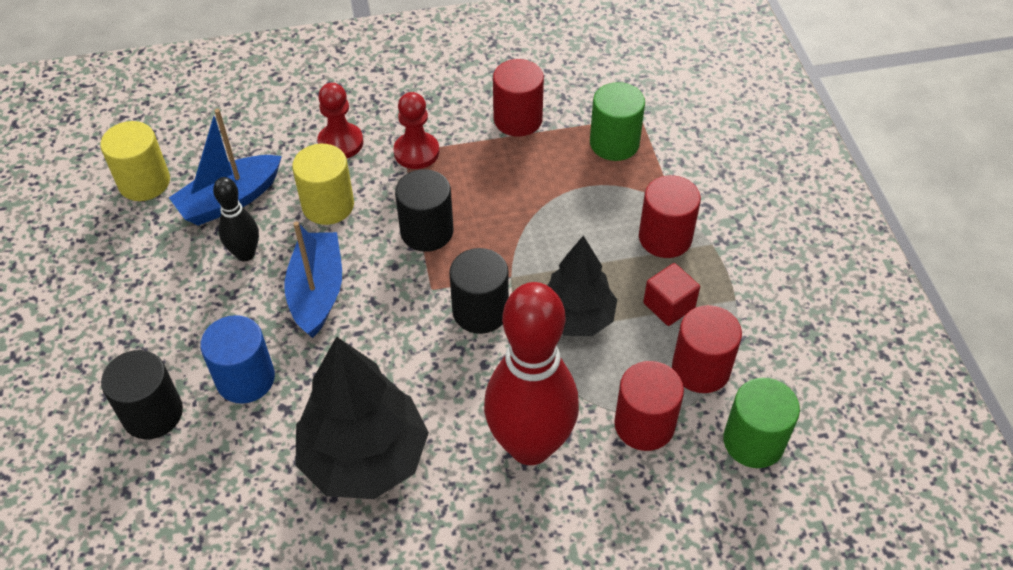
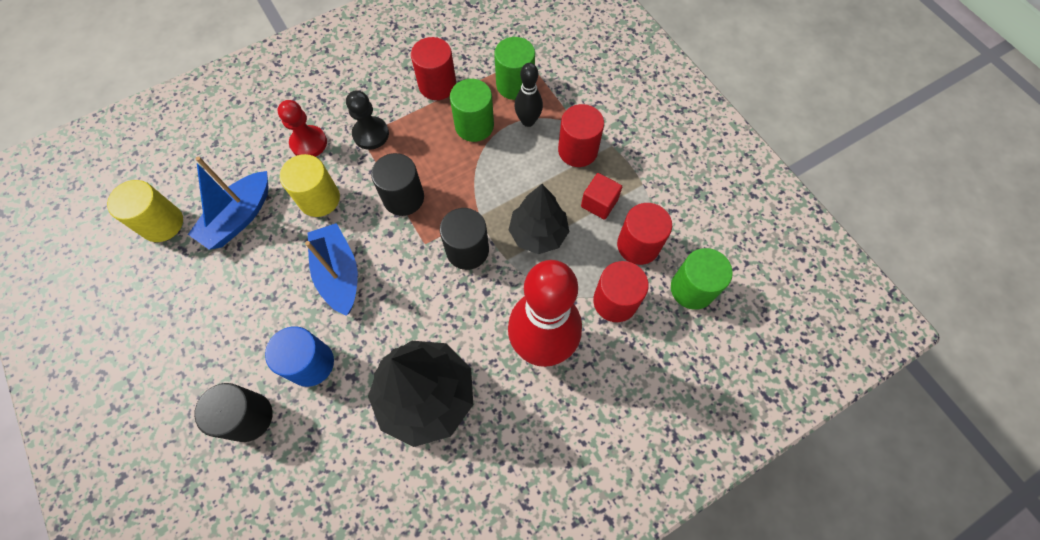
camera: 20 degrees left, 15 degrees up
black bowling pin [213,177,259,261] -> black bowling pin moved to [514,63,543,127]
red pawn [393,92,439,169] -> black pawn [346,90,389,150]
none -> green cylinder [450,79,494,142]

